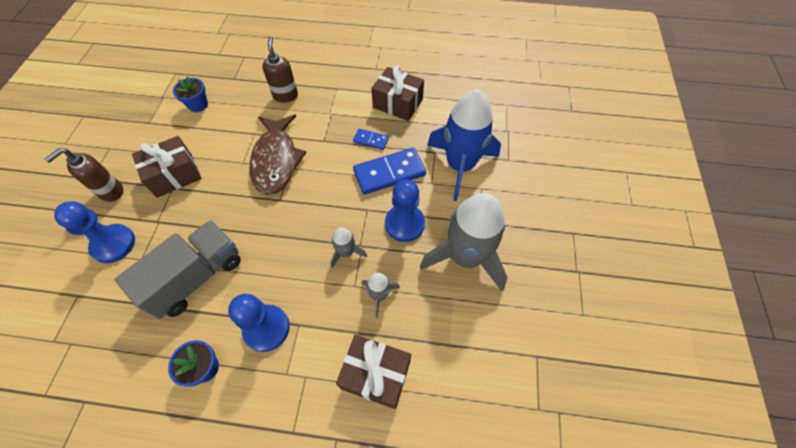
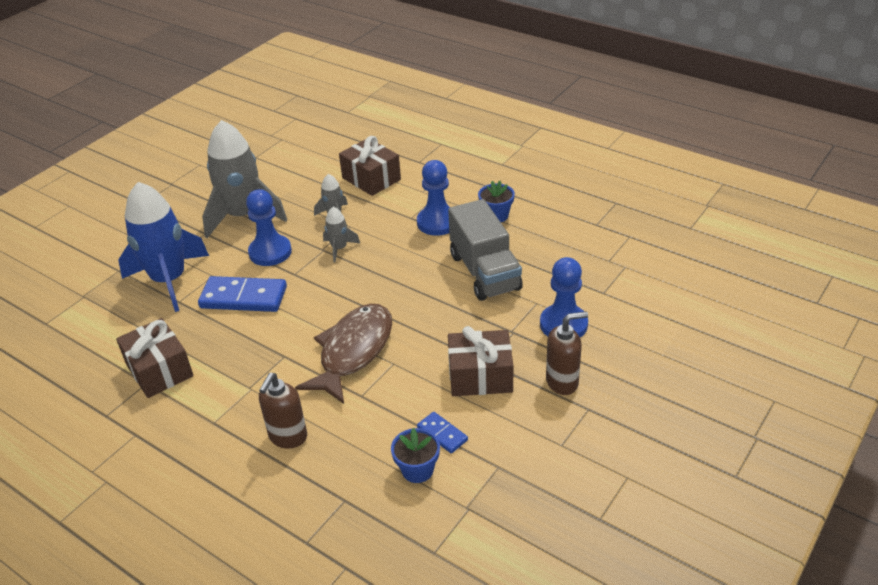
camera: 150 degrees left, 20 degrees down
grey truck [115,220,241,319] -> grey truck turned 90 degrees counterclockwise [448,199,523,301]
blue domino [353,129,389,150] -> blue domino moved to [417,412,468,453]

